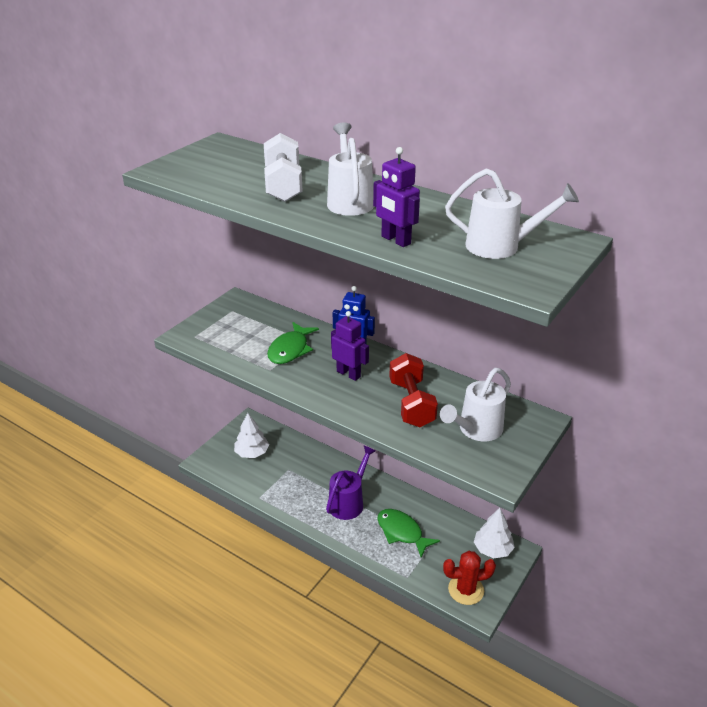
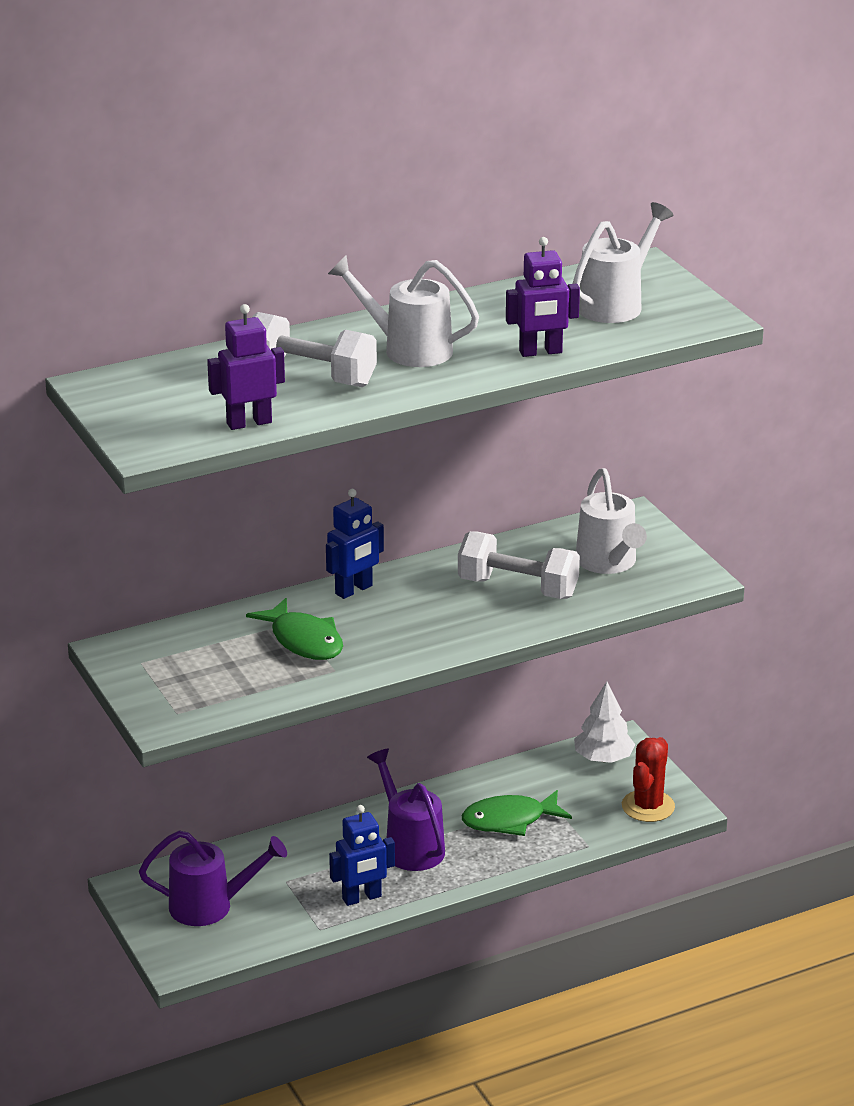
camera: 60 degrees left, 5 degrees down
white tree [234,413,269,458] -> purple watering can [139,830,287,926]
purple robot [331,311,369,381] -> purple robot moved to [207,304,285,430]
red dumbbell [389,353,438,427] -> white dumbbell [458,531,580,599]
none -> blue robot [329,805,395,906]

